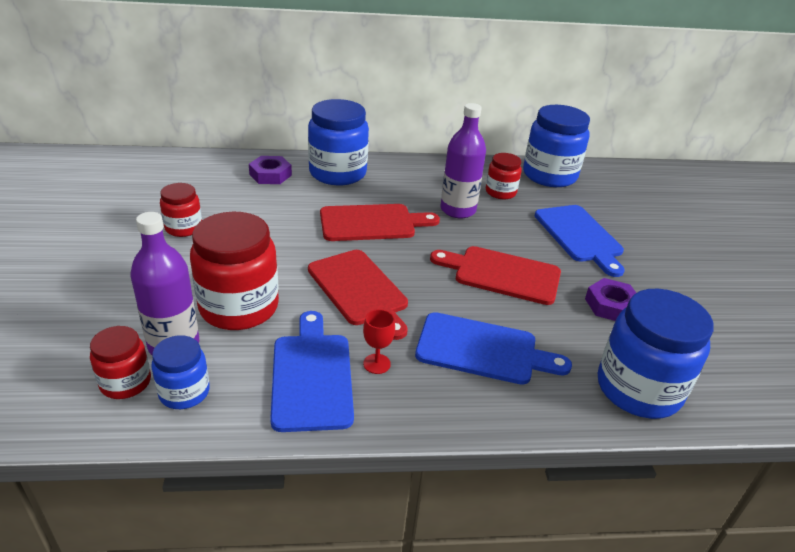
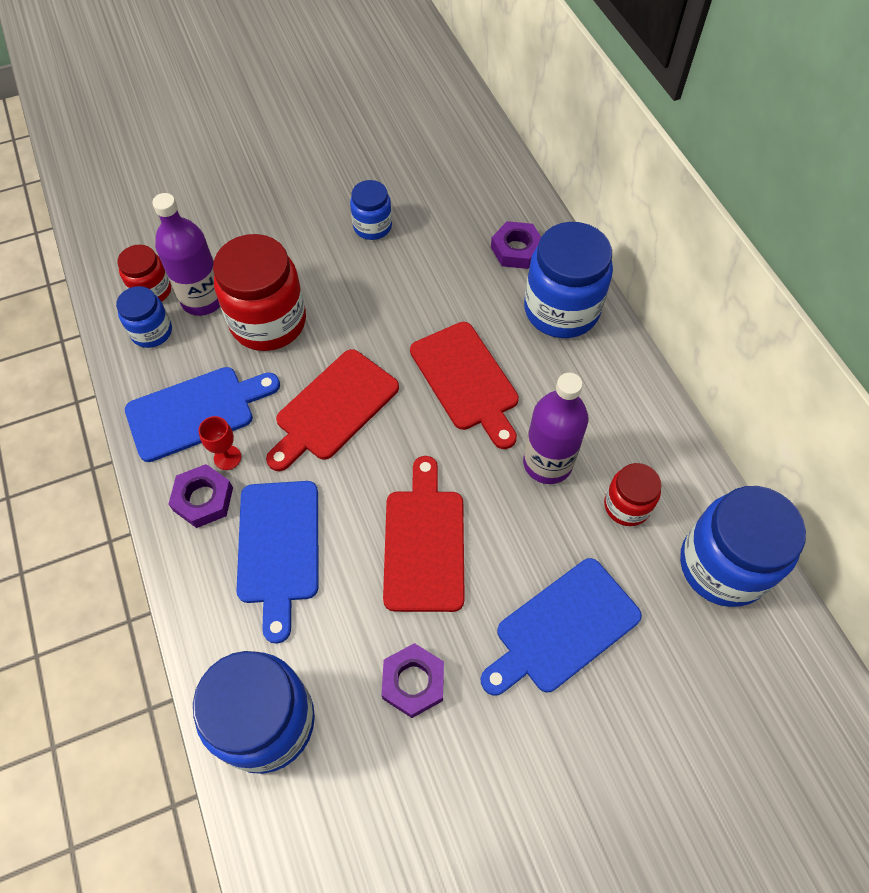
camera: 75 degrees right, 25 degrees up
red jar [160,183,202,237] -> blue jar [350,180,392,240]
none -> purple nut [169,464,233,528]

